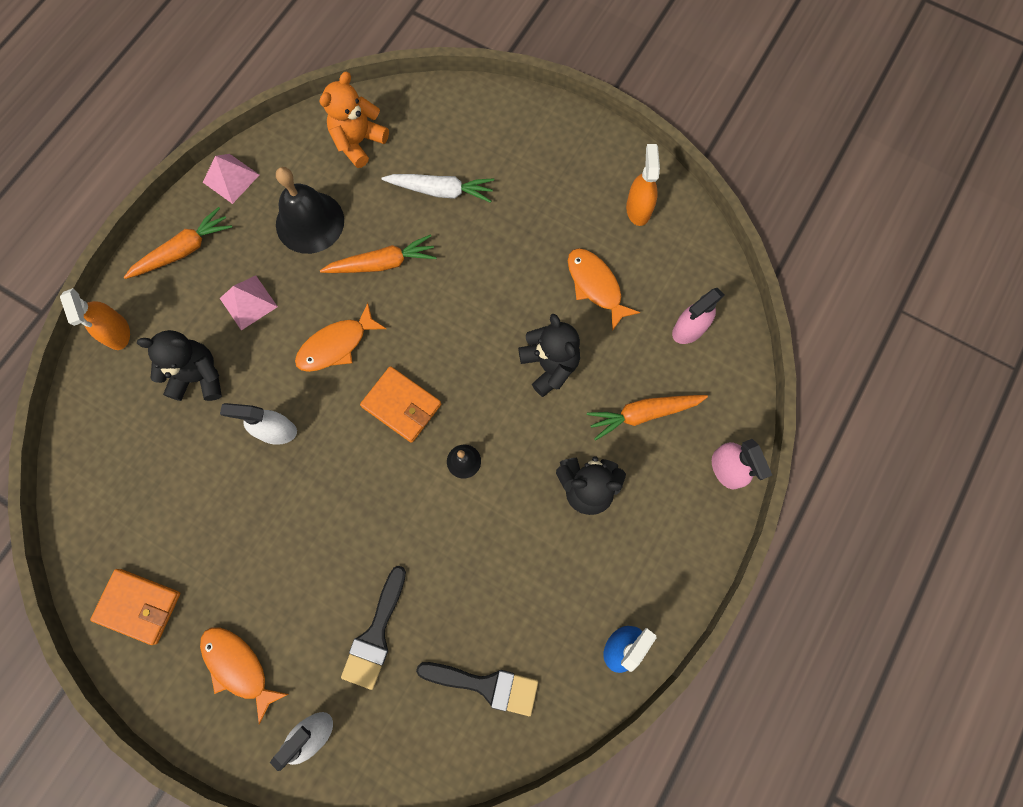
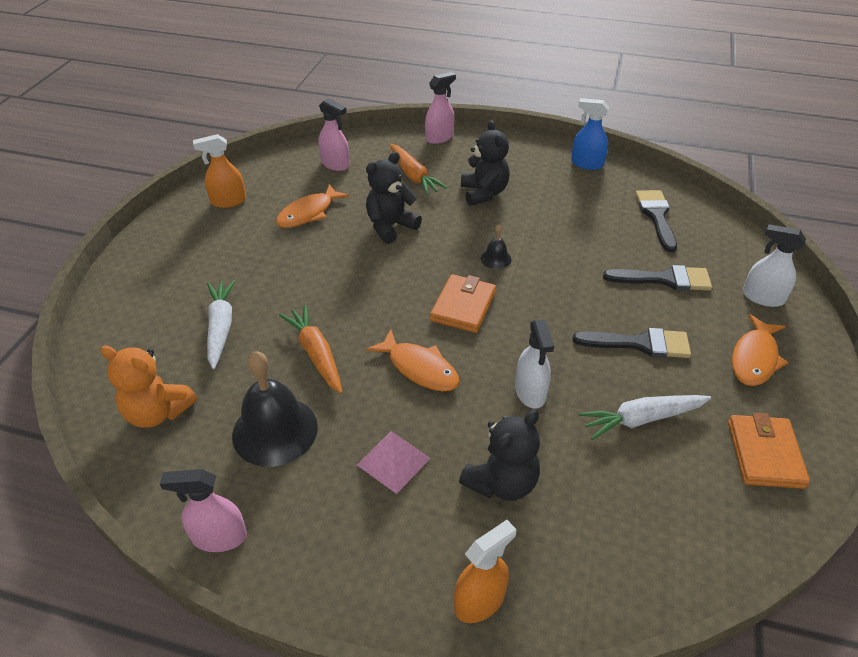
camera: 105 degrees left, 30 degrees down
orange carrot [124,207,232,279] -> none
black teddy bear [137,330,222,401] -> black teddy bear turned 120 degrees counterclockwise [459,409,540,501]
pink pyramid [203,154,259,204] -> pink spray bottle [160,469,247,552]
none -> black brush [573,328,691,358]
none -> white carrot [578,395,711,440]

